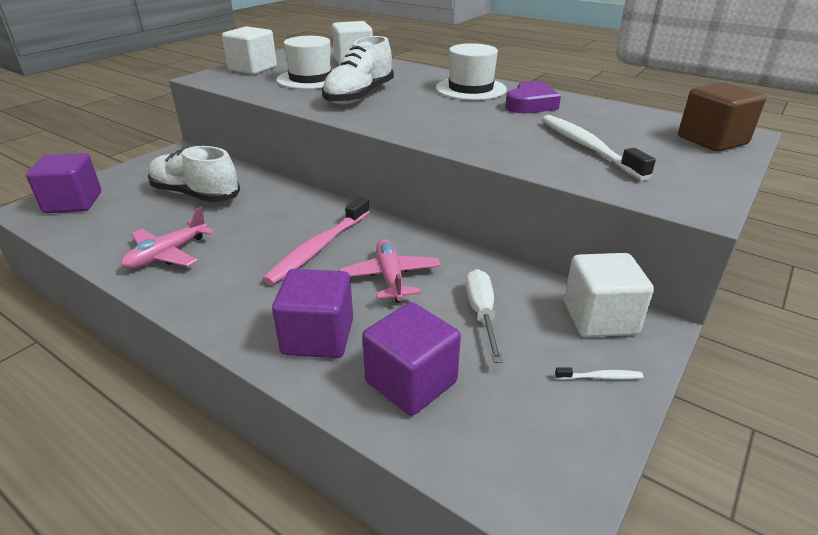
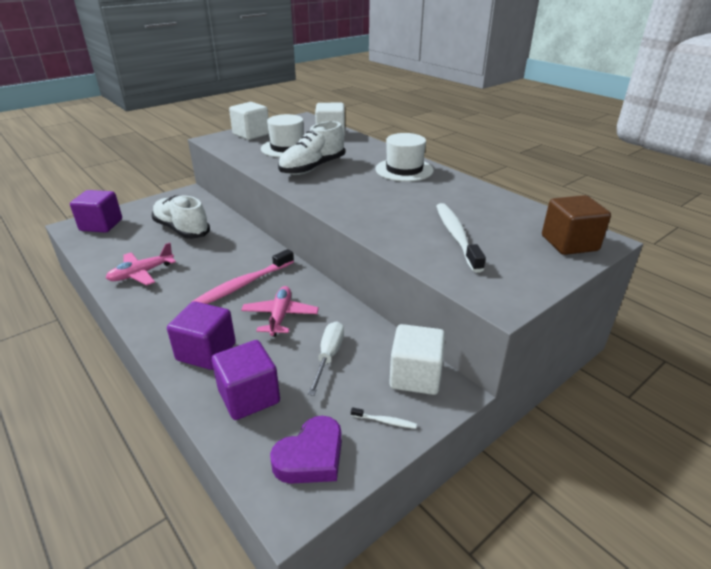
camera: 15 degrees right, 0 degrees up
purple heart [505,81,561,113] -> purple heart moved to [270,416,342,484]

